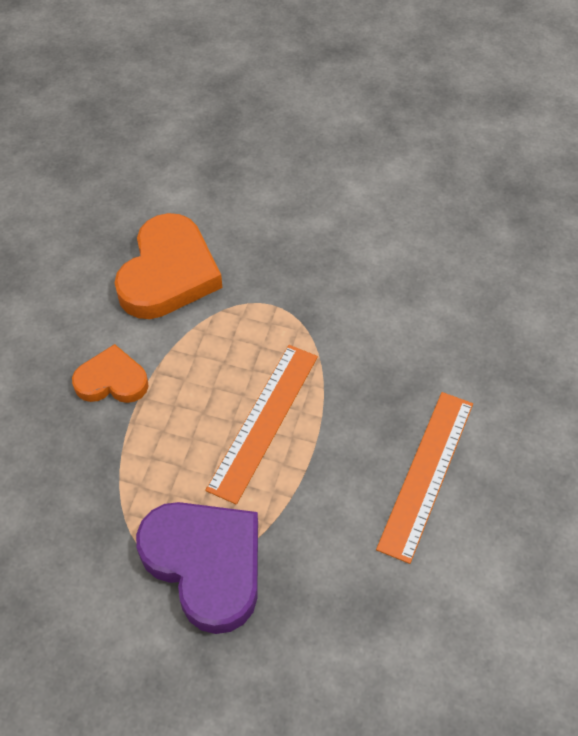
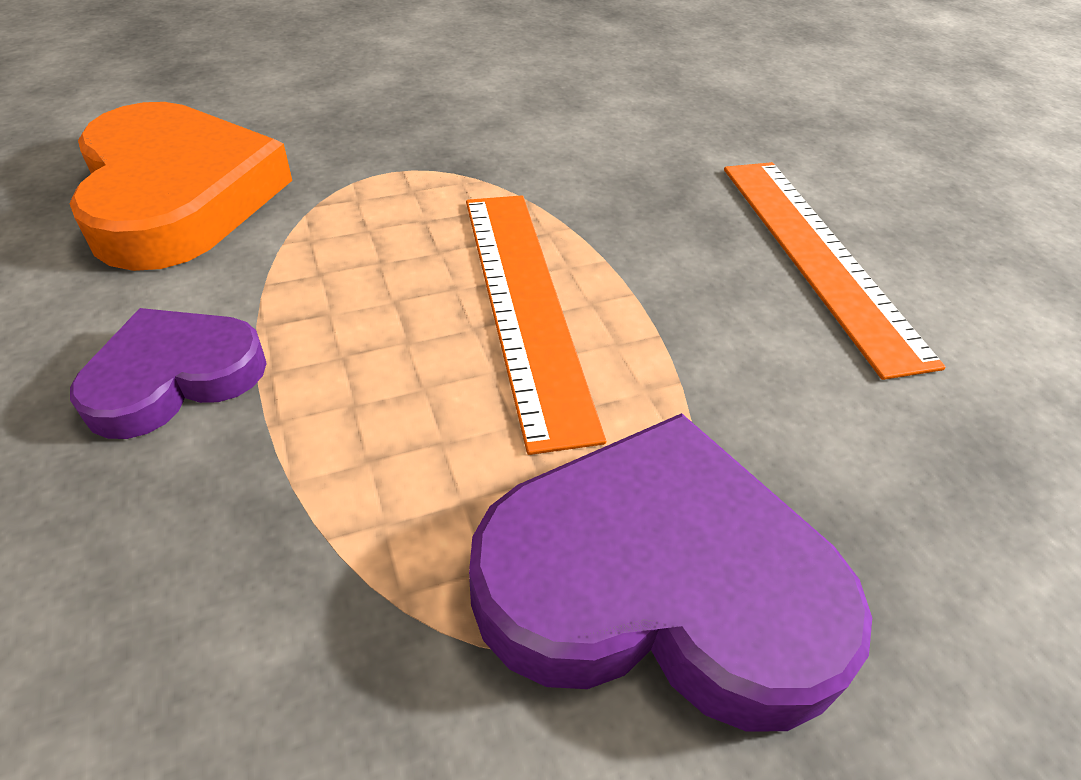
camera: 40 degrees left, 10 degrees down
orange heart [72,344,149,403] -> purple heart [70,308,267,439]

